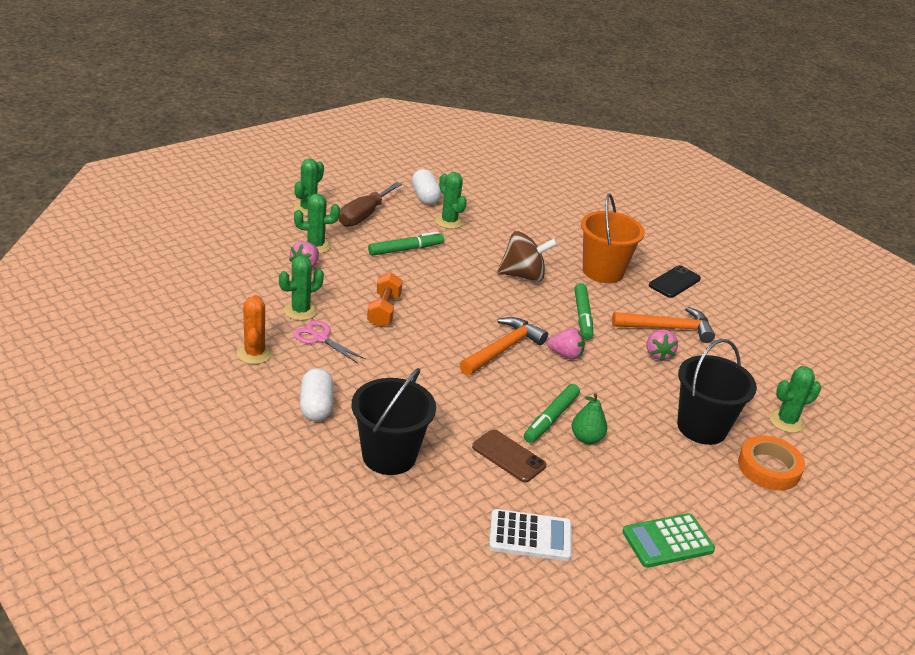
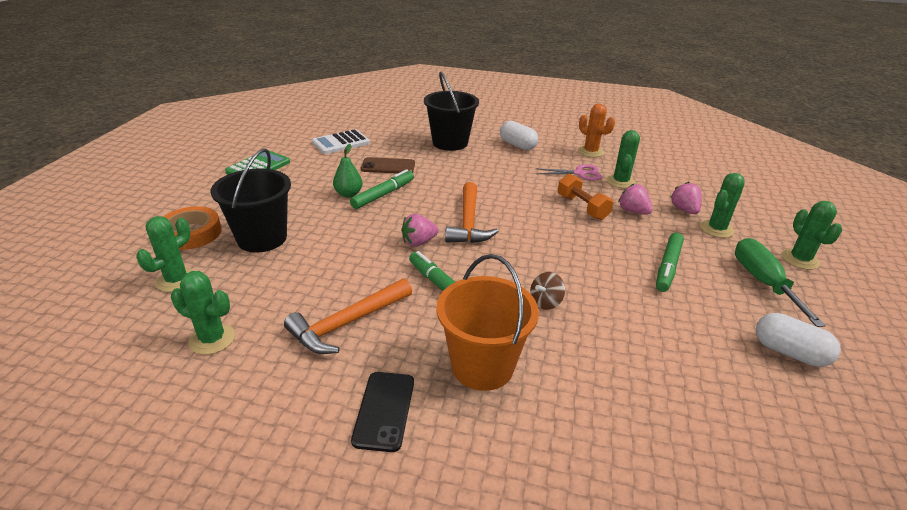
camera: 145 degrees right, 0 degrees up
brown screwdriver [339,182,402,227] -> green screwdriver [735,238,826,327]
green cactus [435,172,467,229] -> green cactus moved to [171,271,235,355]
brown spinning top [497,231,558,282] -> brown spinning top [530,272,565,310], size x0.52
green marker [524,384,580,443] -> green marker turned 45 degrees clockwise [350,169,414,209]
pink strawberry [647,329,678,361] -> pink strawberry moved to [618,184,653,215]

